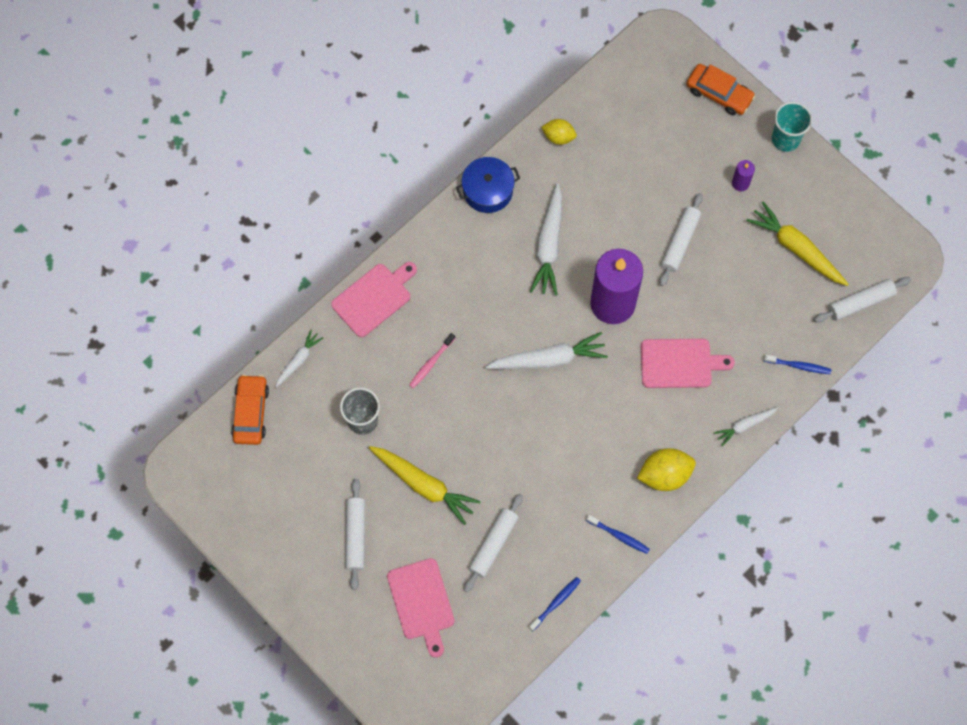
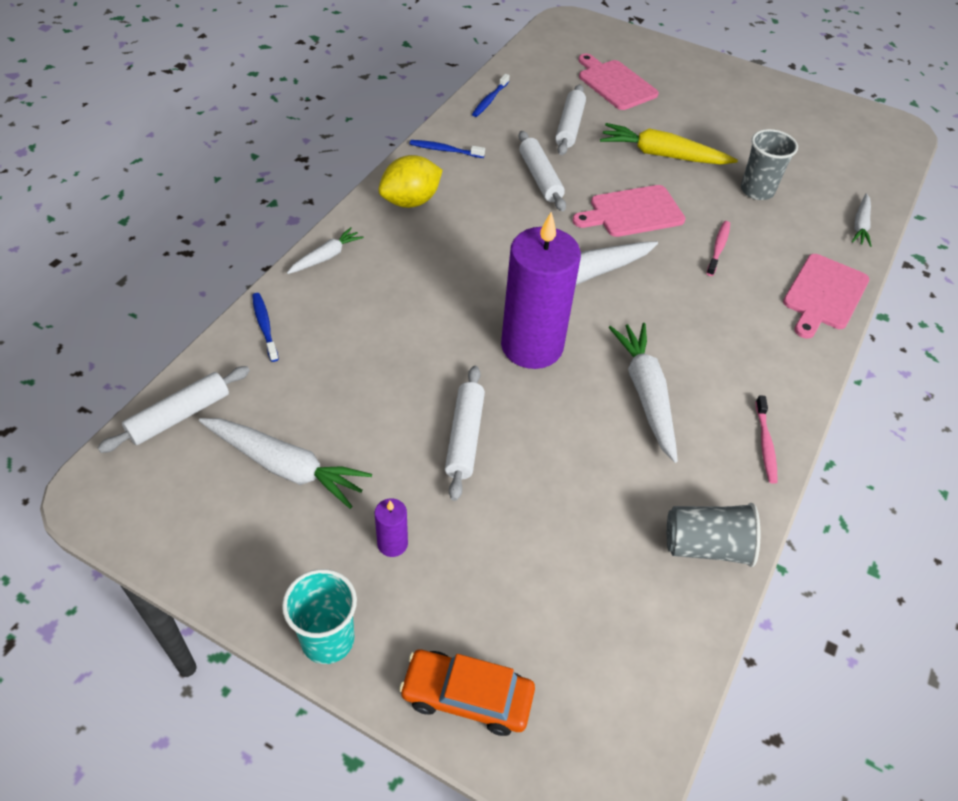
camera: 160 degrees right, 20 degrees down
orange car [231,374,269,445] -> none
white rolling pin [345,479,365,590] -> white rolling pin moved to [519,131,566,211]
blue pot [456,157,520,213] -> pink toothbrush [755,395,778,484]
yellow lemon [541,119,577,145] -> grey cup [667,503,760,567]
pink cutting board [641,339,735,388] -> pink cutting board moved to [572,185,686,237]
yellow carrot [746,201,849,286] -> white carrot [199,418,372,509]
blue toothbrush [763,354,831,374] -> blue toothbrush turned 75 degrees clockwise [252,293,279,362]

